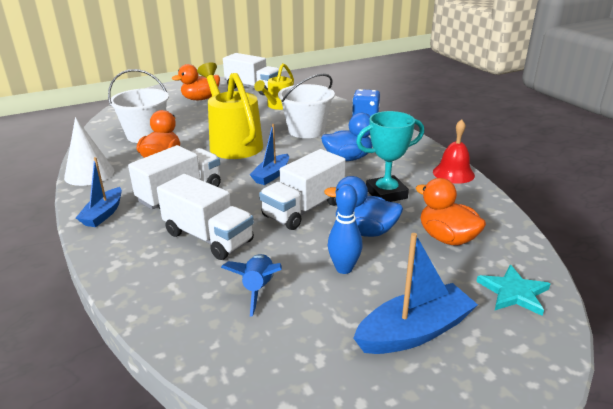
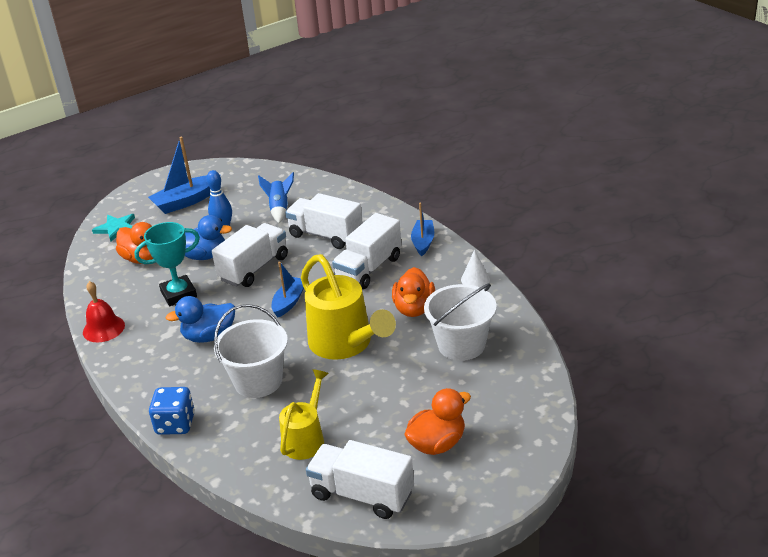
camera: 175 degrees right, 5 degrees up
white cone [64,117,114,186] -> white cone [461,250,490,287], size x0.59

